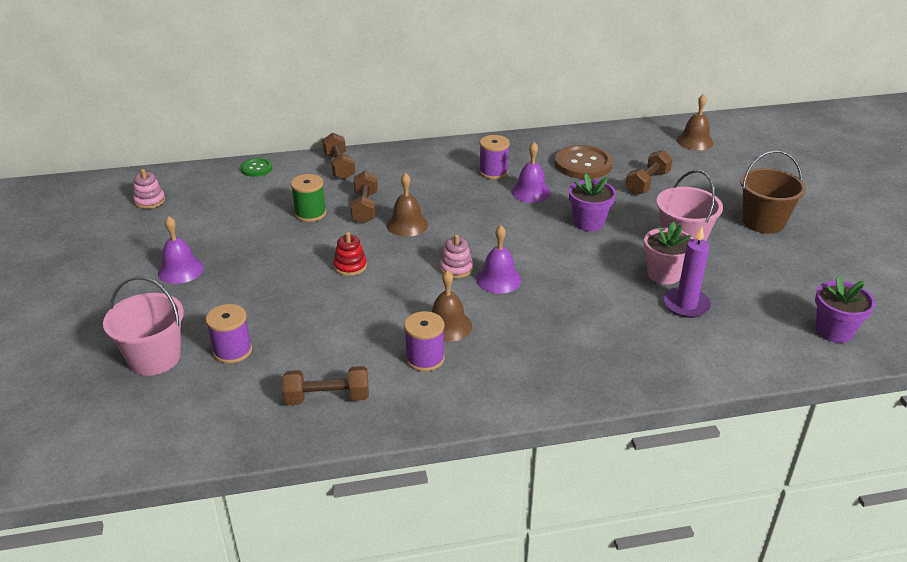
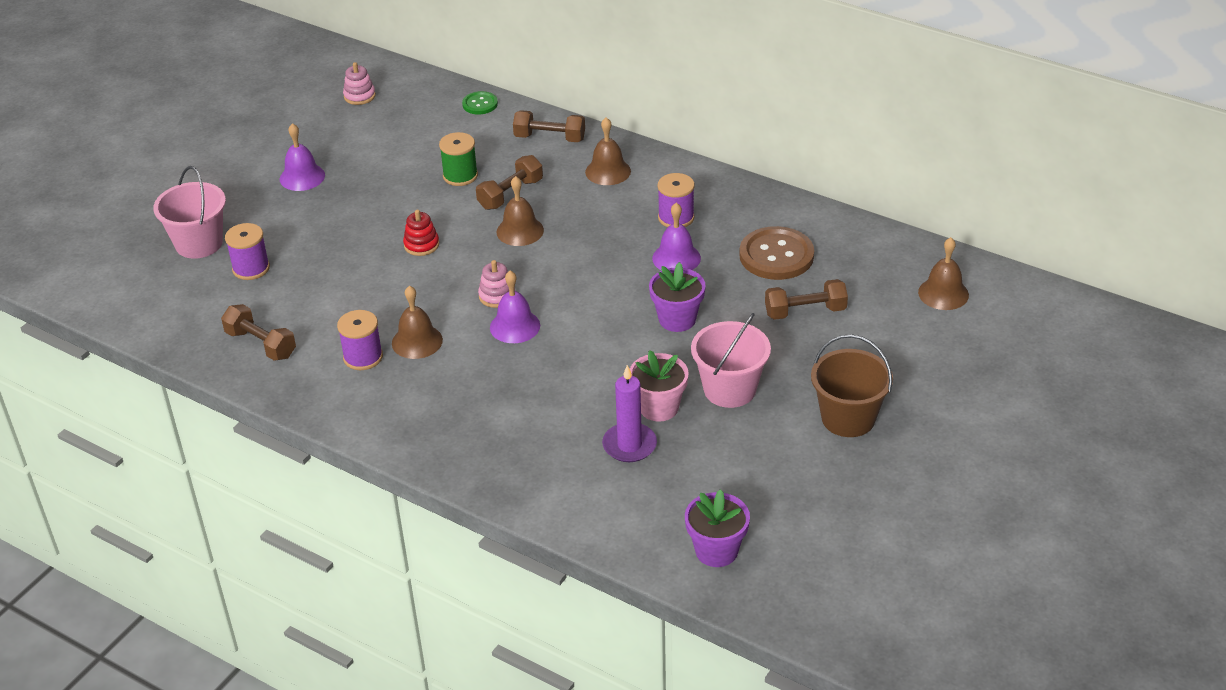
camera: 45 degrees right, 5 degrees up
brown dumbbell [322,133,355,180] -> brown dumbbell turned 75 degrees clockwise [513,110,585,142]
none -> brown bell [585,117,631,185]

